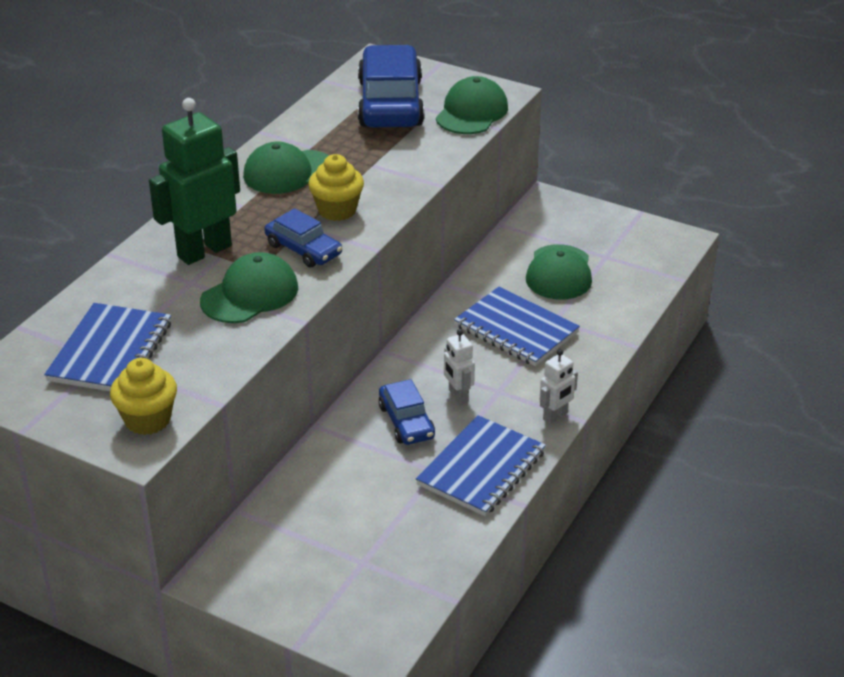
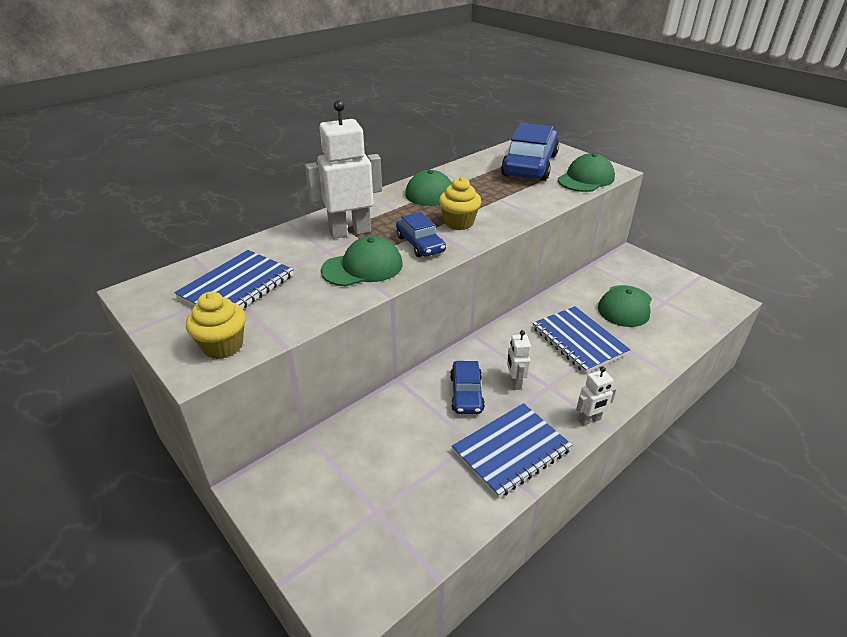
camera: 20 degrees right, 0 degrees up
green robot [149,98,240,265] -> white robot [305,100,382,239]

